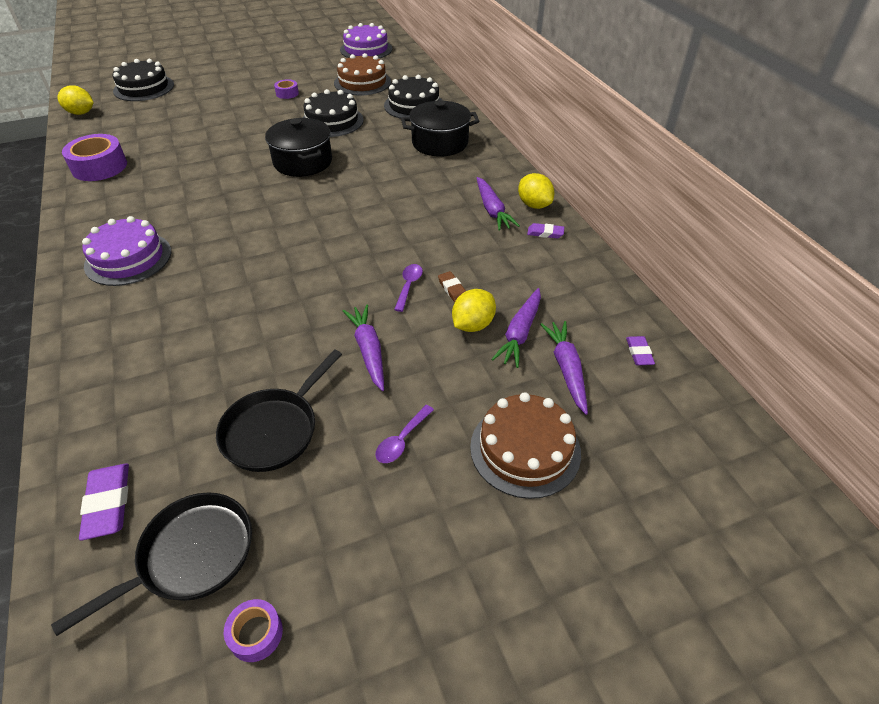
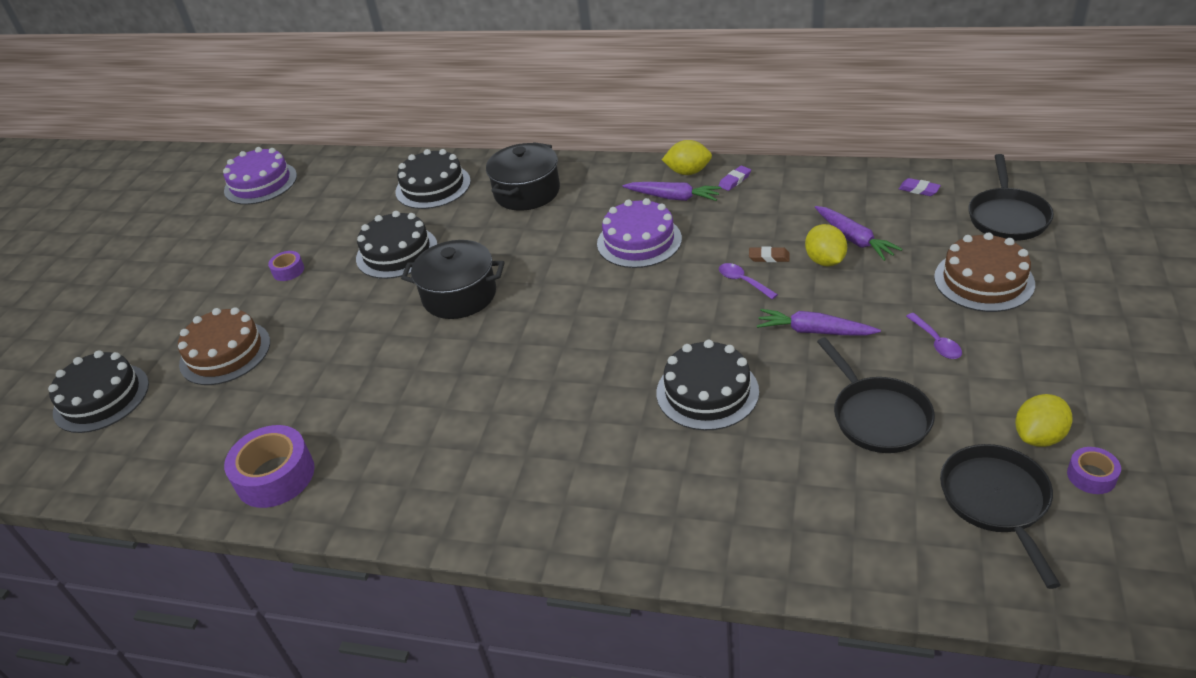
camera: 50 degrees left, 5 degrees down
yellow lemon [57,85,94,115] -> yellow lemon moved to [1015,394,1072,447]
purple eraser [79,463,129,540] -> none
purple cake [82,216,171,286] -> purple cake moved to [597,198,682,268]
brown cake [334,53,391,96] -> brown cake moved to [178,307,270,385]
purple carrot [540,321,588,415] -> none
none -> black cake [657,340,759,430]
none -> black pan [969,154,1054,241]

